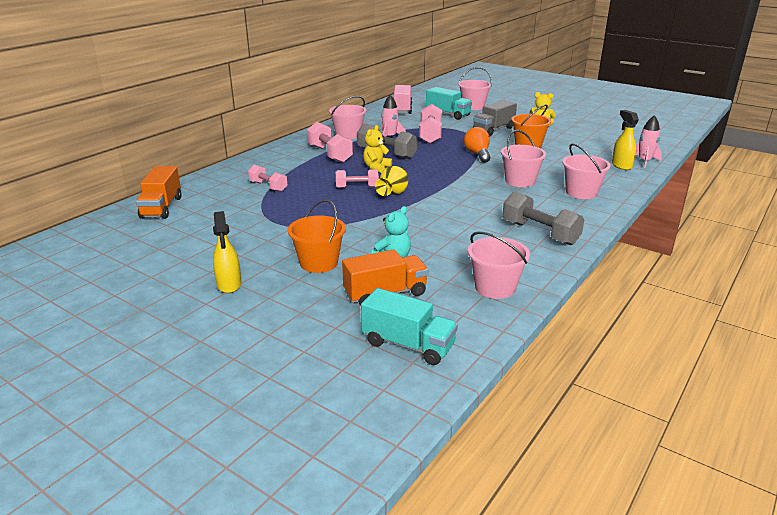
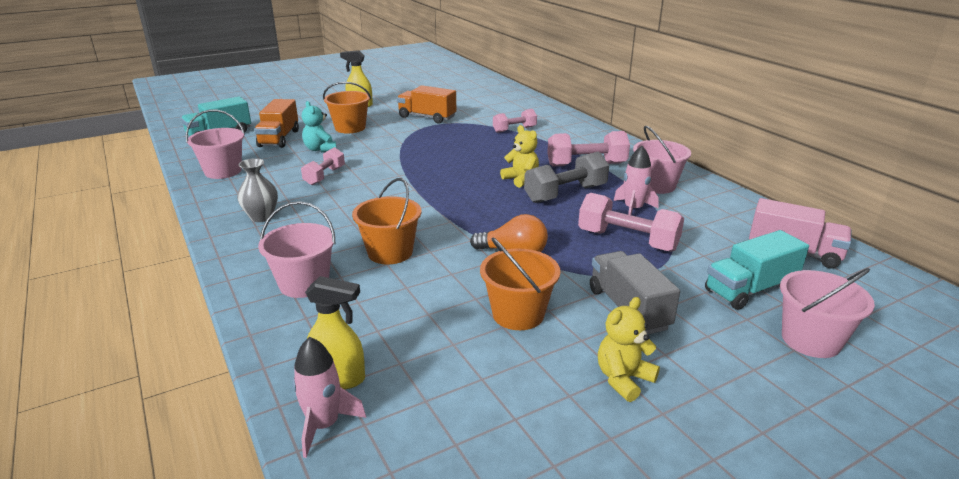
camera: 115 degrees right, 0 degrees up
orange truck [136,166,181,219] -> orange truck moved to [397,85,456,123]
pink dumbbell [336,169,379,188] -> pink dumbbell moved to [301,147,345,185]
yellow vase [375,166,408,196] -> none
pink bucket [501,130,546,187] -> orange bucket [352,178,422,265]
grey dumbbell [502,191,585,245] -> grey vase [237,158,278,222]

